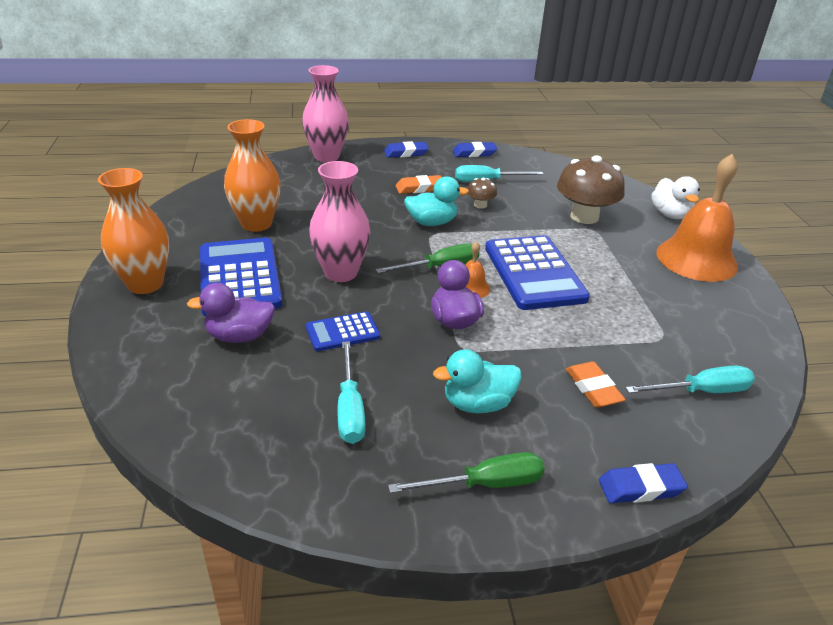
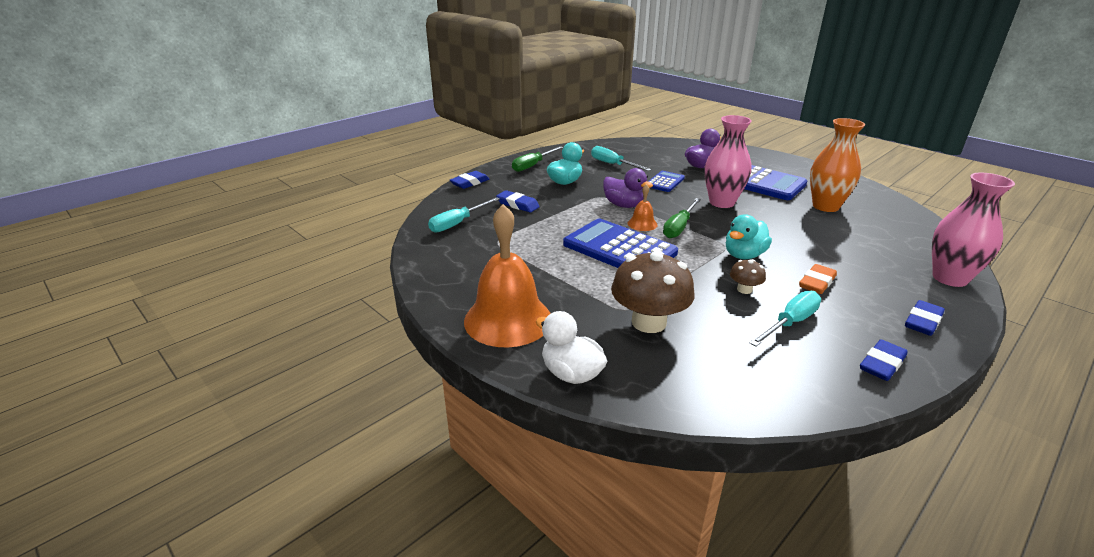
camera: 145 degrees right, 5 degrees down
orange vase [98,168,169,294] -> none
orange eraser [566,362,626,408] -> blue eraser [496,190,540,212]

